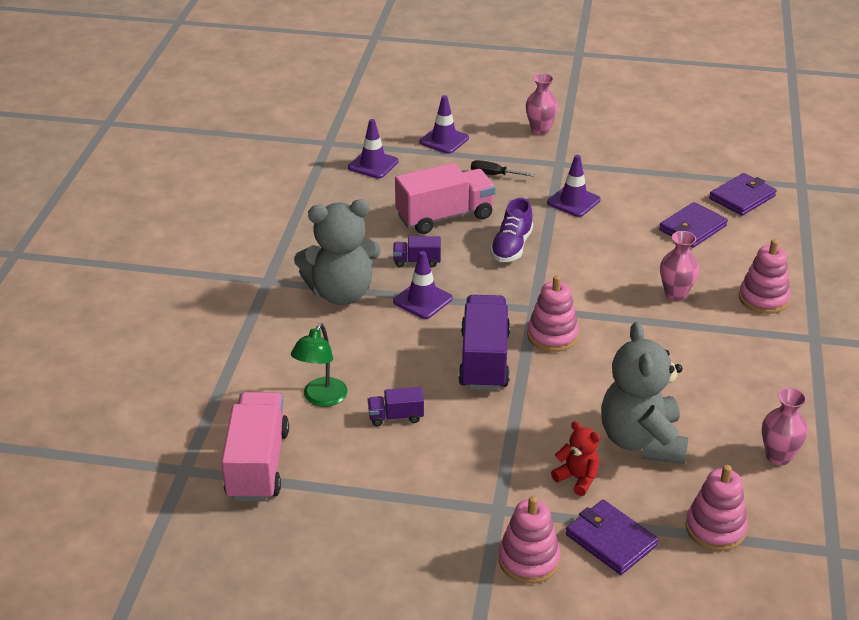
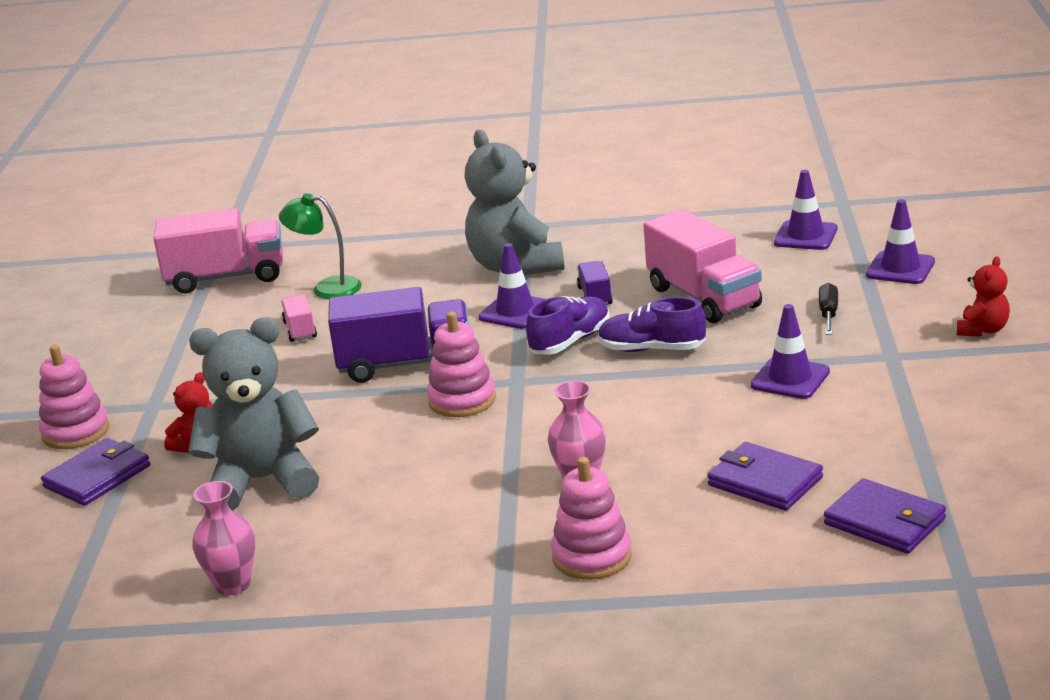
camera: 85 degrees right, 10 degrees down
purple truck [368,387,424,426] -> pink truck [281,295,317,342]
pink vase [526,73,558,135] -> red teddy bear [957,256,1010,337]
pink stacking toy [685,465,748,551] -> none
none -> purple shoe [526,296,609,355]

